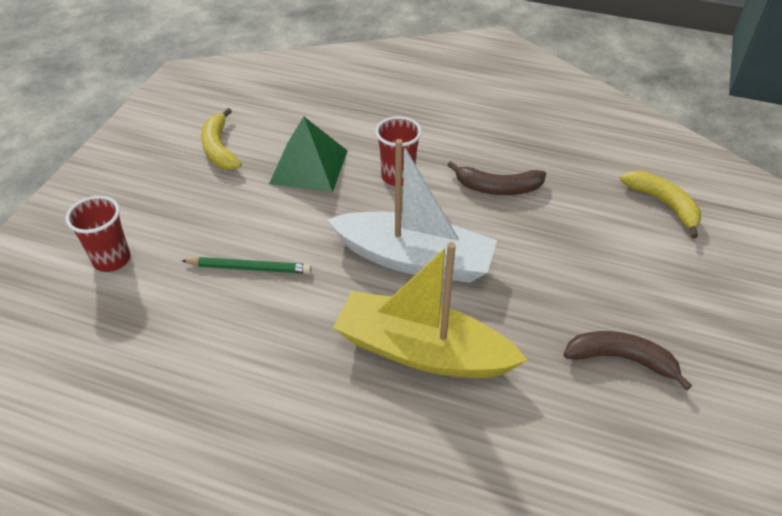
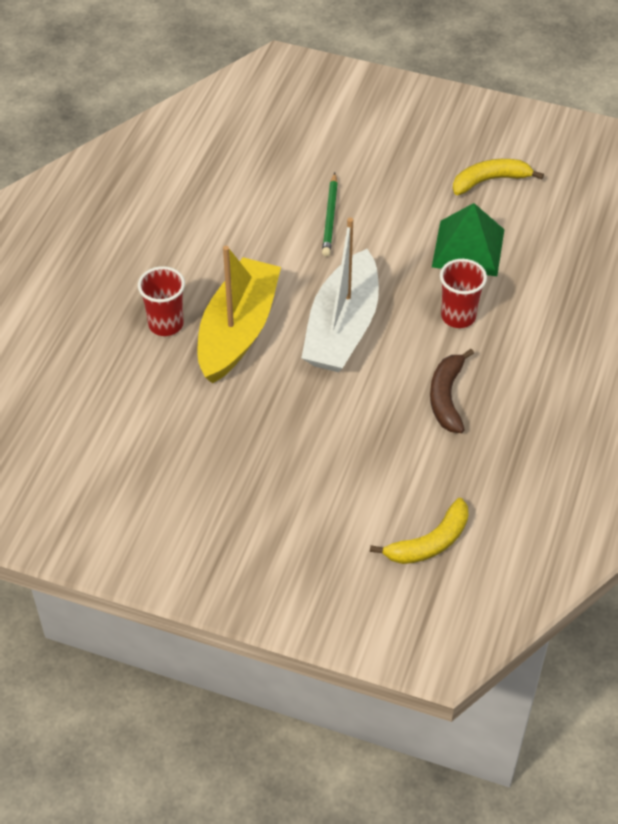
camera: 90 degrees right, 5 degrees up
red cup [66,196,131,272] -> red cup moved to [138,266,185,336]
brown banana [563,331,692,390] -> none

